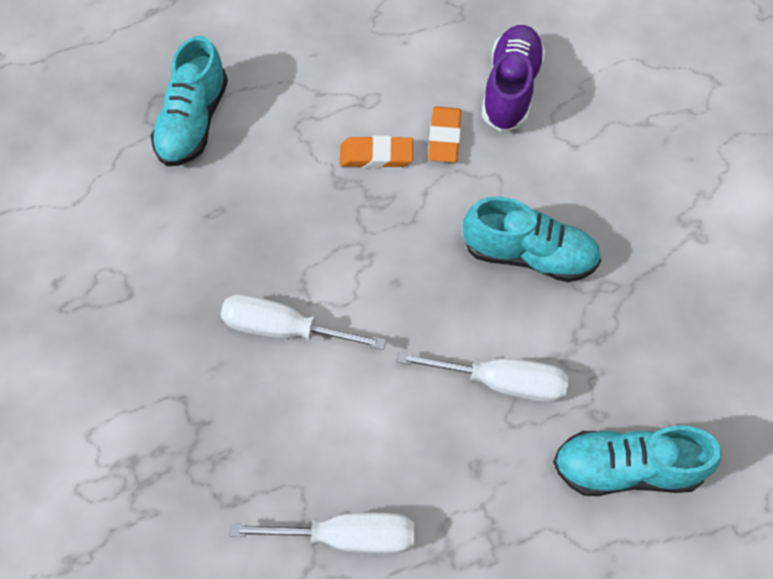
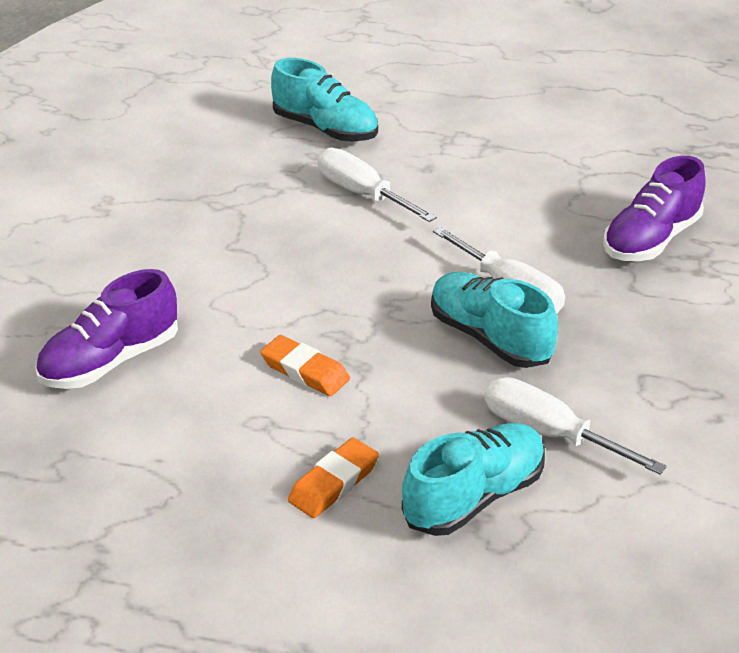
camera: 145 degrees left, 25 degrees down
white screwdriver [230,513,414,554] -> white screwdriver moved to [485,377,667,475]
orange eraser [428,106,461,163] -> orange eraser moved to [288,438,379,518]
turquoise shoe [463,196,601,282] -> turquoise shoe moved to [431,272,558,368]
none -> purple shoe [603,156,706,261]

